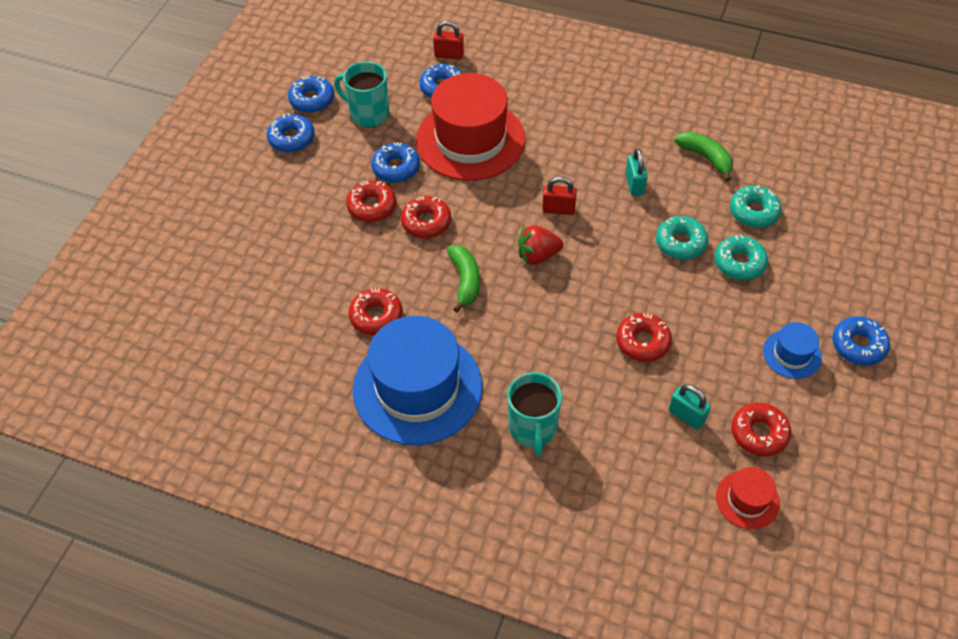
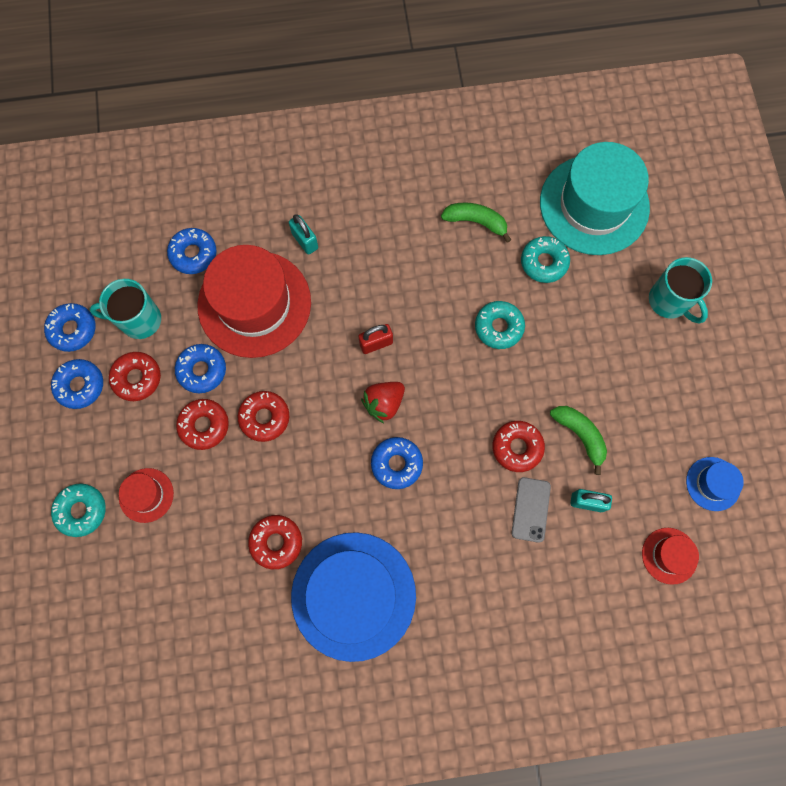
camera: 30 degrees left, 20 degrees up
red padlock [433,21,464,60] -> none
green banana [447,245,480,312] -> green banana moved to [550,406,607,475]
turquoise mug [507,372,562,456] -> turquoise mug moved to [649,257,712,323]
turquoise padlock [625,148,648,196] -> turquoise padlock moved to [289,214,318,255]
turquoise donut [714,235,768,280] -> turquoise donut moved to [51,483,106,537]
red donut [731,402,791,456] -> red donut moved to [109,352,161,401]
blue hat [763,322,822,379] -> blue hat moved to [686,457,744,511]
blue donut [832,316,890,366] -> blue donut moved to [371,437,423,489]
none -> red hat [119,468,174,523]
none -> grey phone [511,477,551,543]
none -> turquoise hat [540,142,650,255]

